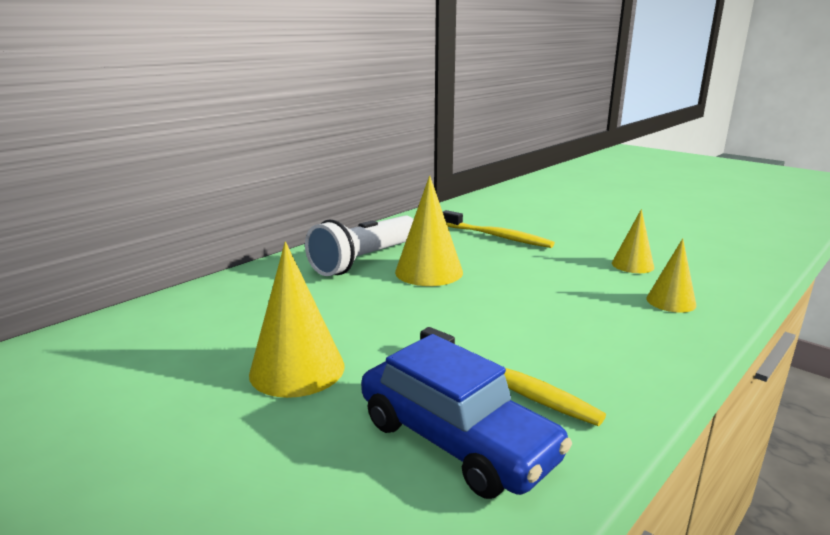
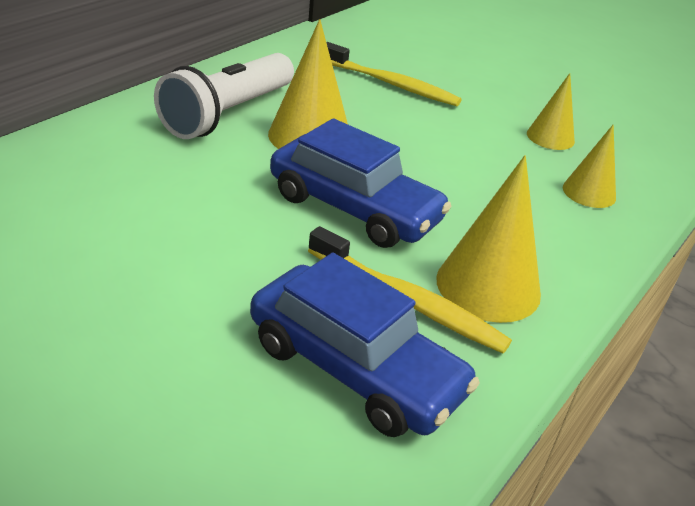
camera: 10 degrees left, 15 degrees up
yellow cone [249,242,345,398] -> yellow cone moved to [436,155,541,323]
none -> blue car [270,118,451,248]

